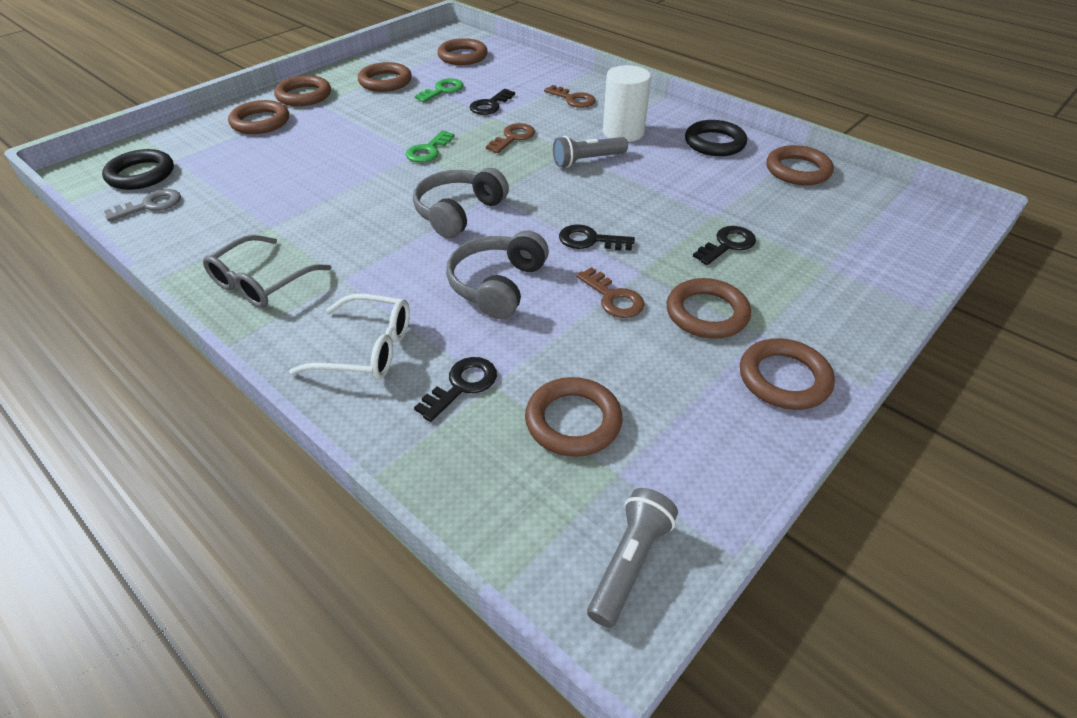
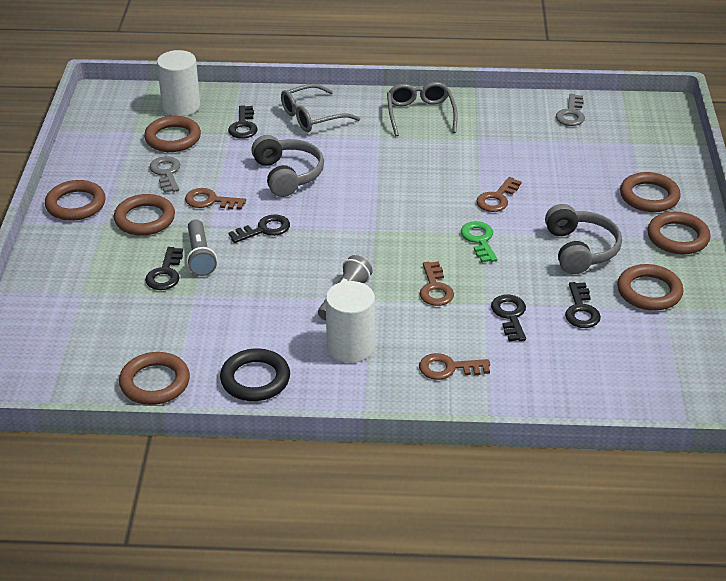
camera: 140 degrees right, 5 degrees down
black ring [102,149,174,190] -> none
white glasses [289,294,410,380] -> grey glasses [281,84,360,132]
grey headphones [413,168,509,238] -> grey headphones moved to [545,204,622,274]
green key [415,78,463,102] -> black key [565,282,601,328]
brown ring [437,38,488,65] -> none
grey flashlight [587,488,678,628] -> grey flashlight moved to [187,219,217,276]
none -> grey key [150,156,180,193]
none -> white cylinder [157,50,200,116]
none -> brown key [476,177,522,212]

